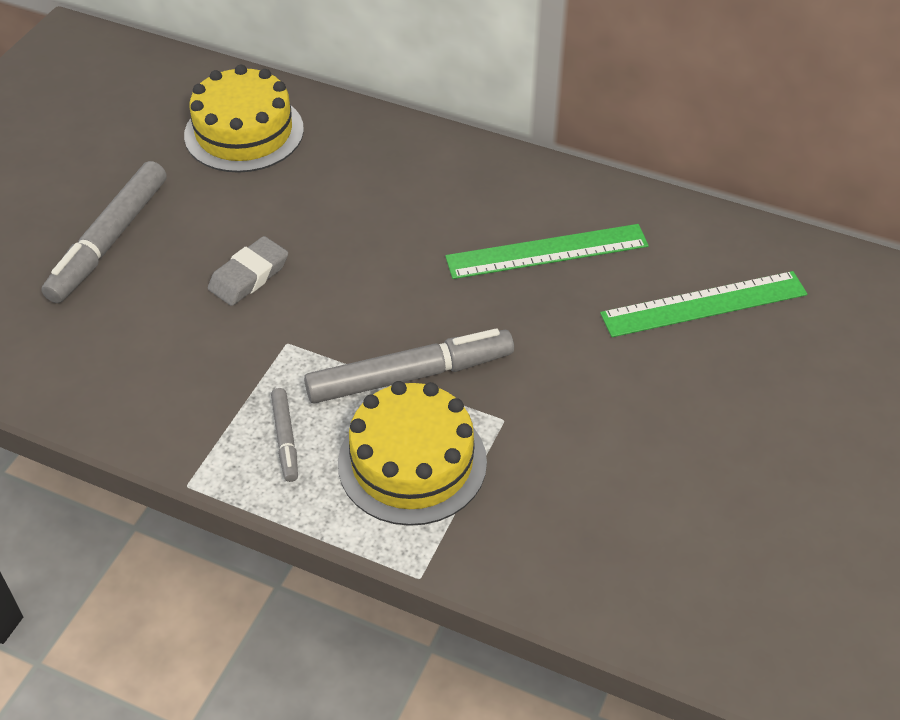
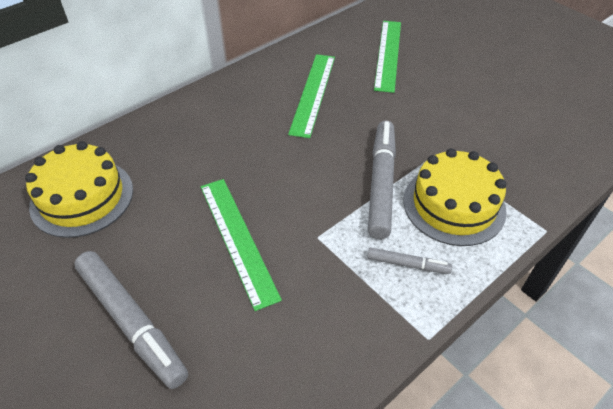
camera: 65 degrees left, 0 degrees up
grey eraser [208,236,288,306] -> green ruler [201,179,282,311]

